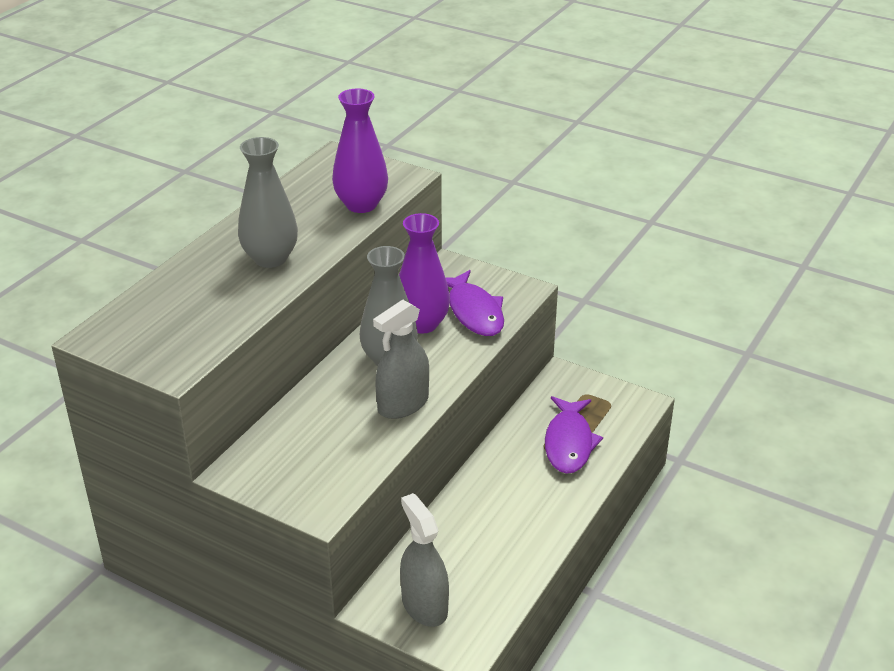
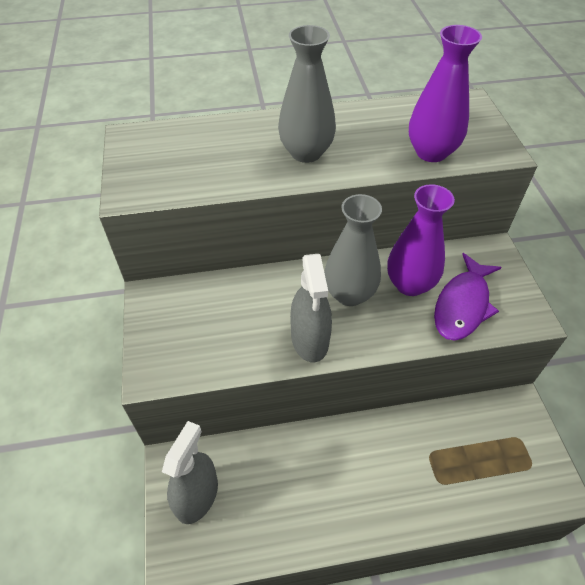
camera: 50 degrees right, 15 degrees up
grey spray bottle [373,300,429,419] -> grey spray bottle turned 105 degrees counterclockwise [290,254,332,362]
purple fish [545,396,603,474] -> none

